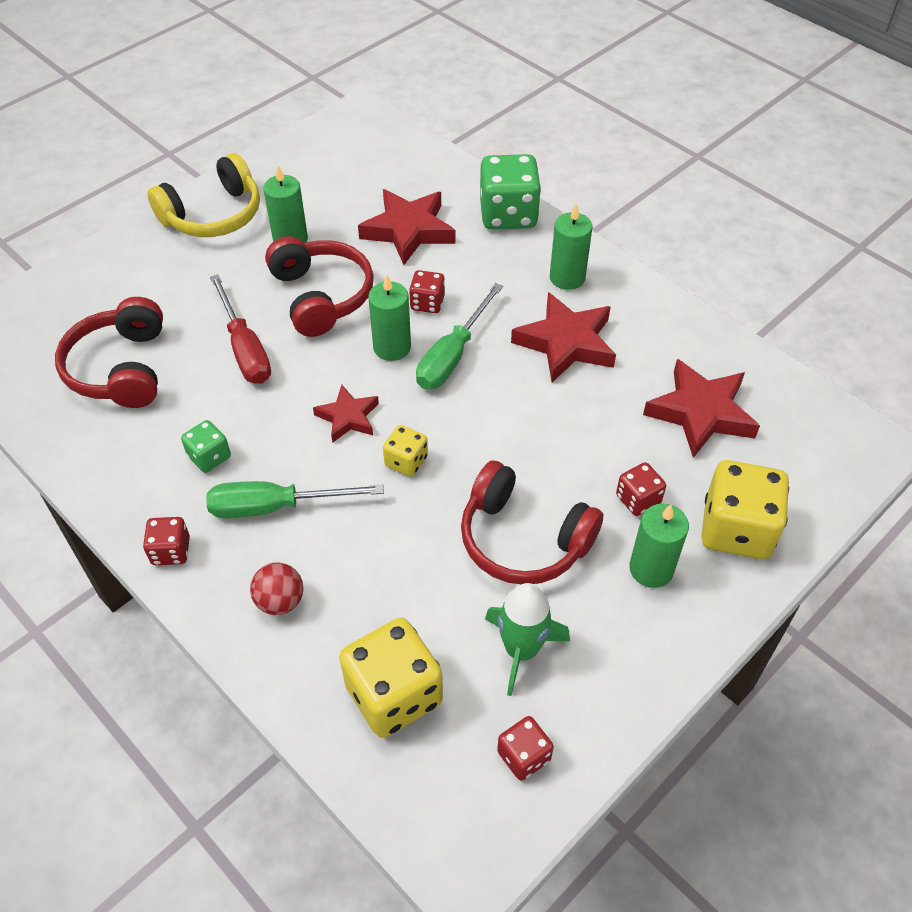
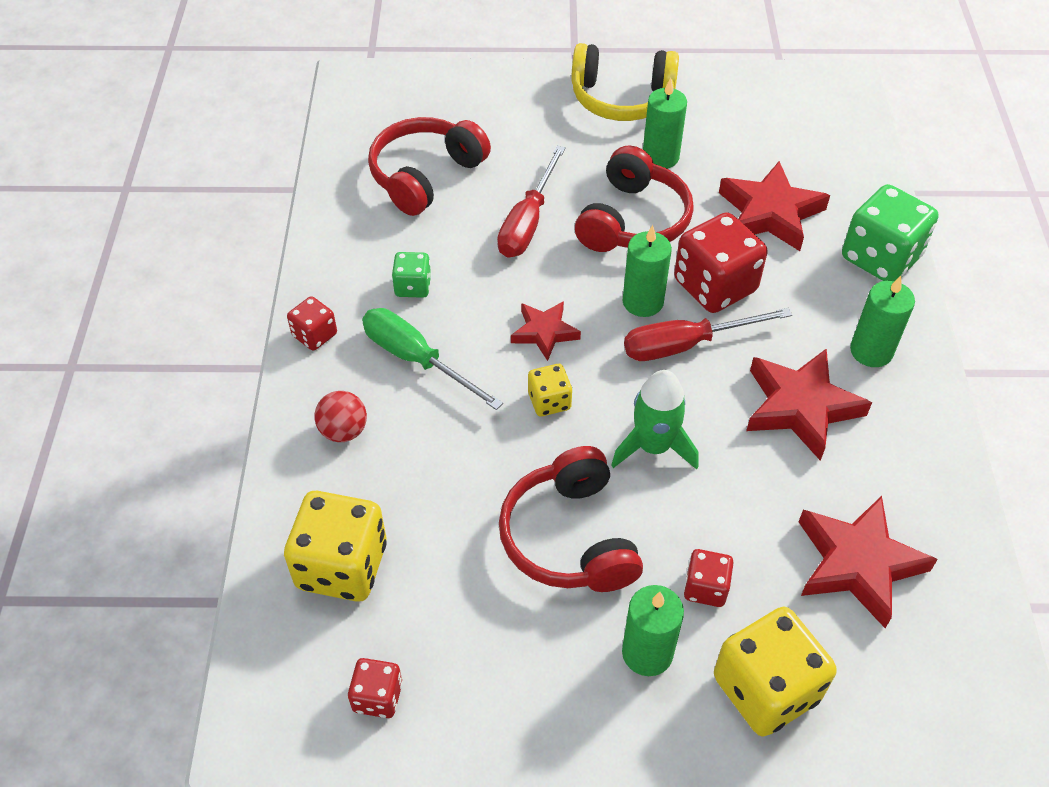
camera: 45 degrees right, 0 degrees up
red dice [409,270,445,313] -> red dice [674,212,768,313], size x1.92
green screwdriver [416,283,503,389] -> red screwdriver [624,308,792,361]
green rocket [485,583,570,696] -> green rocket moved to [611,370,698,470]

